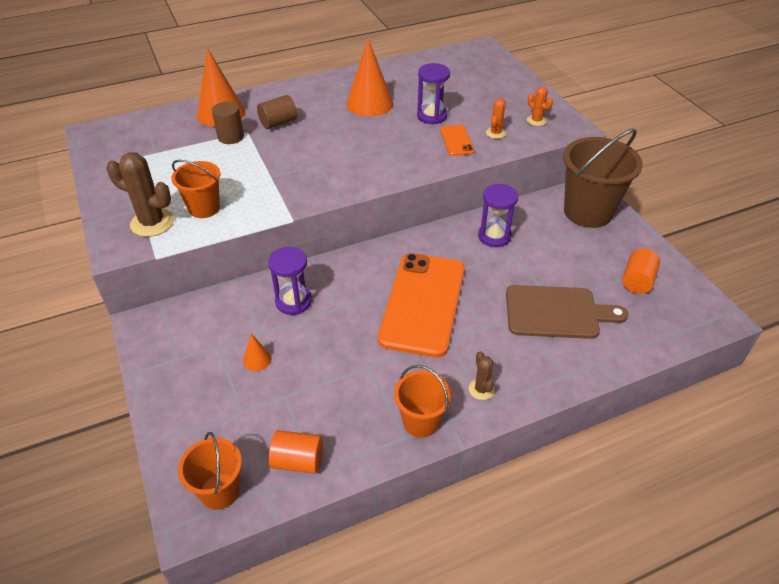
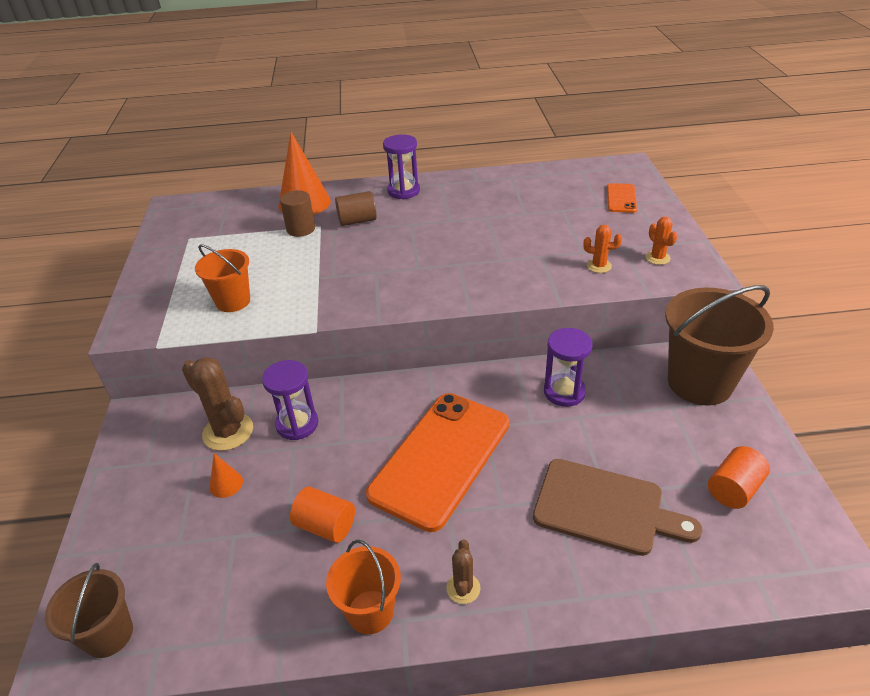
camera: 20 degrees right, 5 degrees down
brown cactus [106,152,174,237] -> brown cactus moved to [182,357,253,451]
orange bucket [178,432,242,510] -> brown bucket [45,563,133,658]
orange cylinder [269,430,323,474] -> orange cylinder moved to [290,487,355,543]
orange cone [346,39,393,117] -> none
purple hourglass [417,63,450,124] -> purple hourglass moved to [383,134,420,199]
orange phone [440,125,475,156] -> orange phone moved to [607,183,637,213]
orange cactus [486,99,506,139] -> orange cactus turned 60 degrees clockwise [583,225,622,273]

